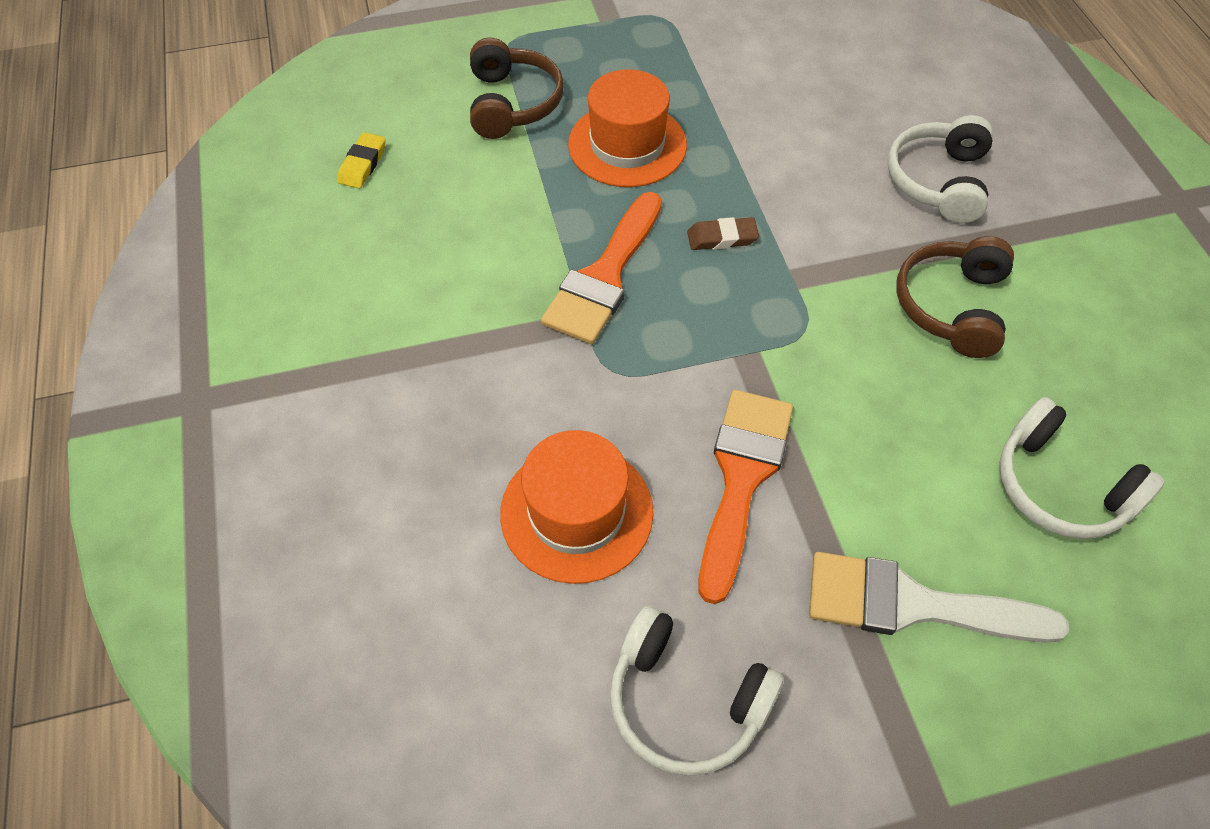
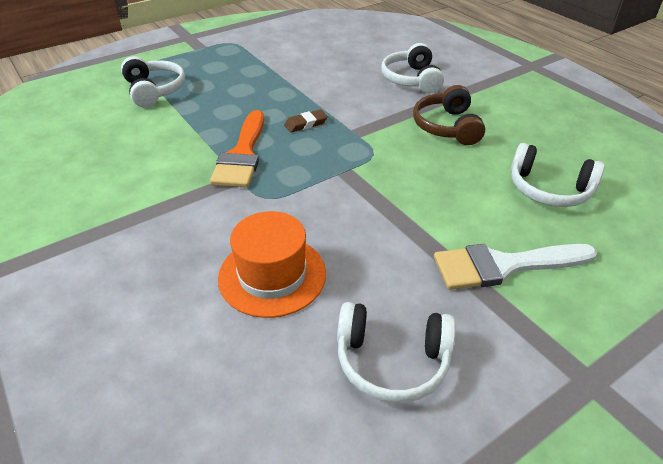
camera: 20 degrees left, 15 degrees down
yellow eraser [338,132,386,188] -> none
brown headphones [470,38,564,139] -> white headphones [121,56,185,108]
orange hat [568,69,687,187] -> none
orange brush [698,390,793,604] -> none

